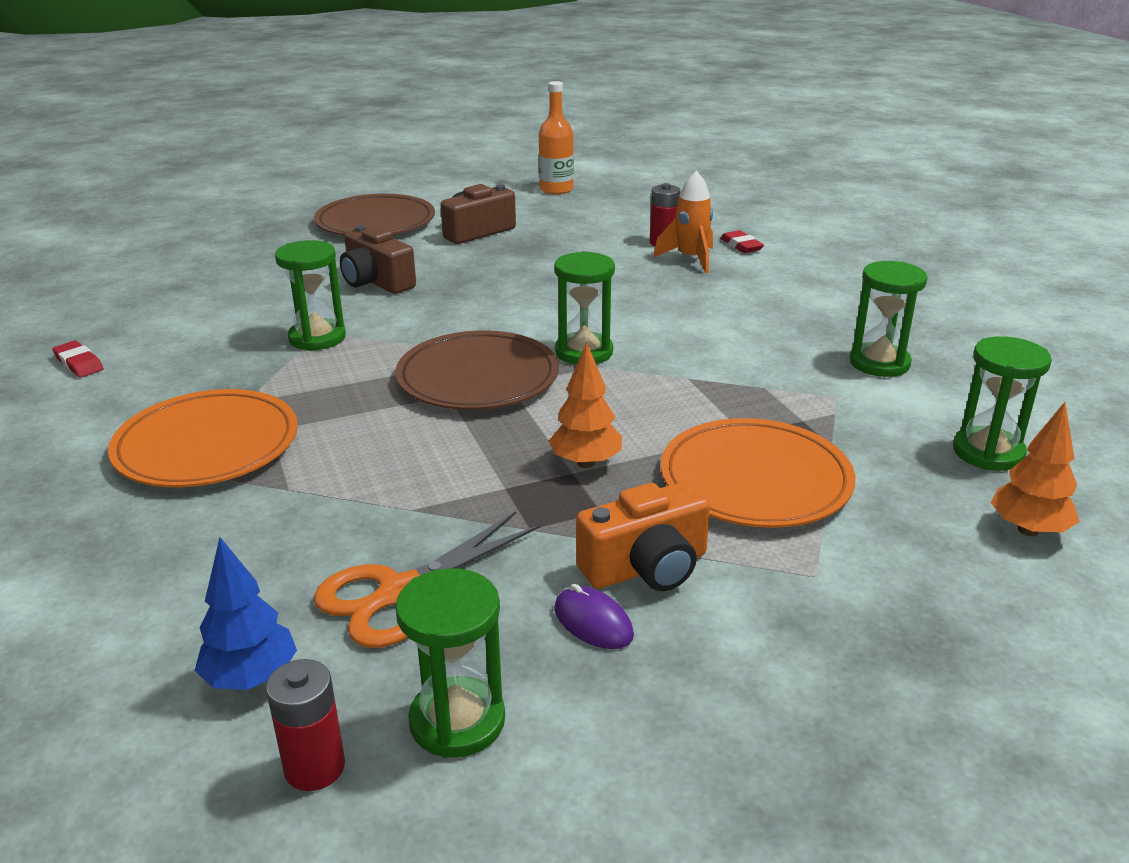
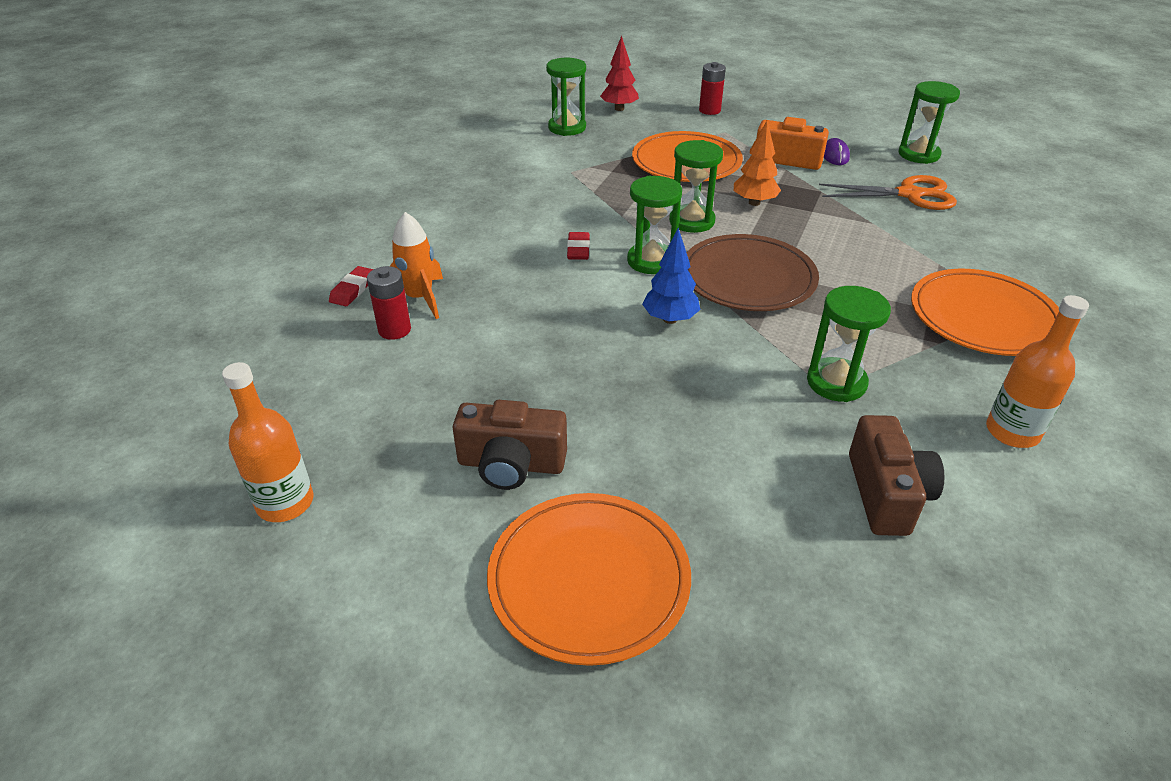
camera: 135 degrees left, 10 degrees up
red eraser [52,341,104,378] -> red eraser moved to [567,232,590,260]
blue tree [195,537,297,690] -> blue tree moved to [642,228,700,324]
red battery [266,659,345,791] -> red battery moved to [699,62,726,115]
brown plate [314,194,435,235] -> orange plate [487,493,691,666]
brown camera [340,225,416,294] -> brown camera moved to [849,415,944,536]
green hourglass [850,261,928,377] -> green hourglass moved to [669,140,723,233]
orange tree [990,402,1079,536] -> red tree [600,35,639,111]
none -> orange bottle [986,295,1089,448]

